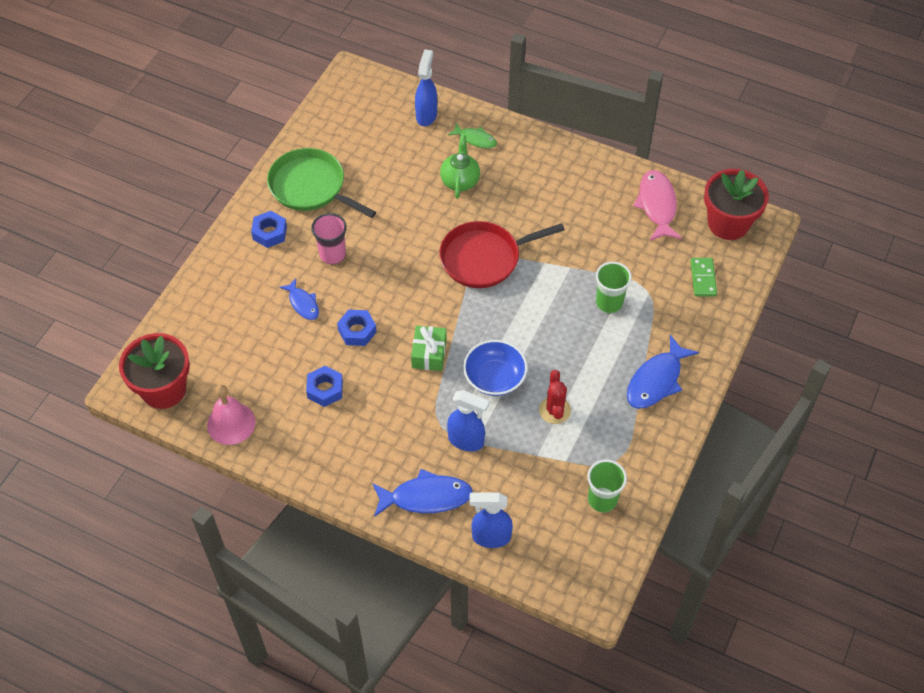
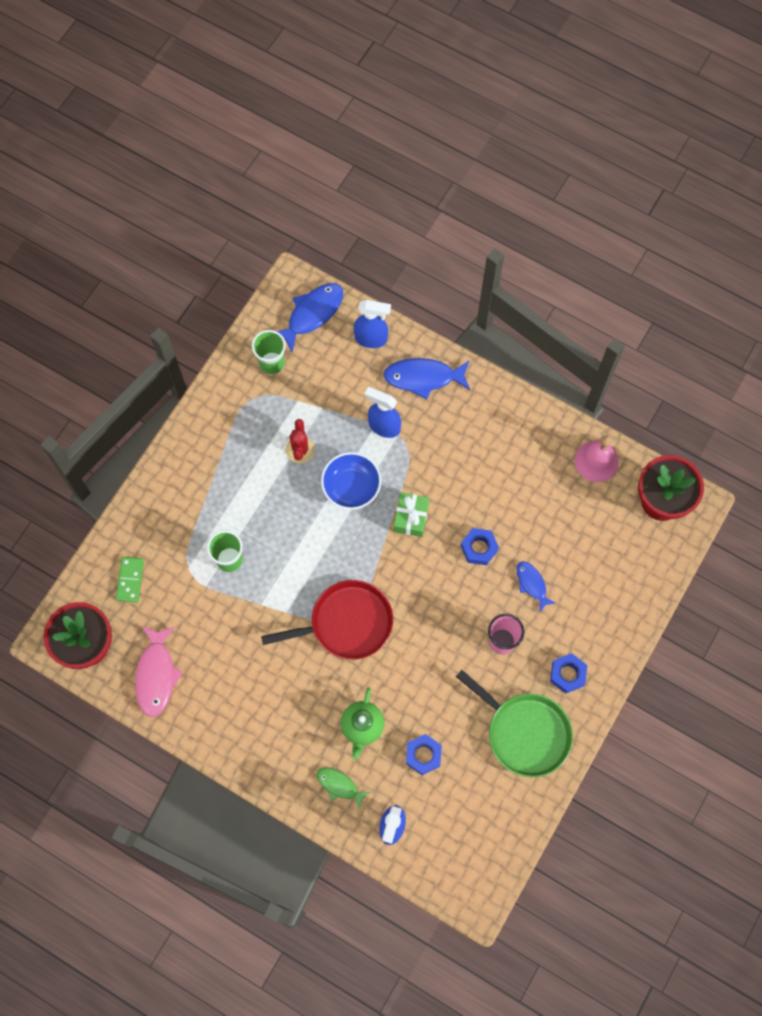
camera: 175 degrees left, 15 degrees up
blue nut [306,366,343,407] -> blue nut moved to [406,734,442,775]
blue fish [627,335,699,409] -> blue fish moved to [277,283,343,353]

